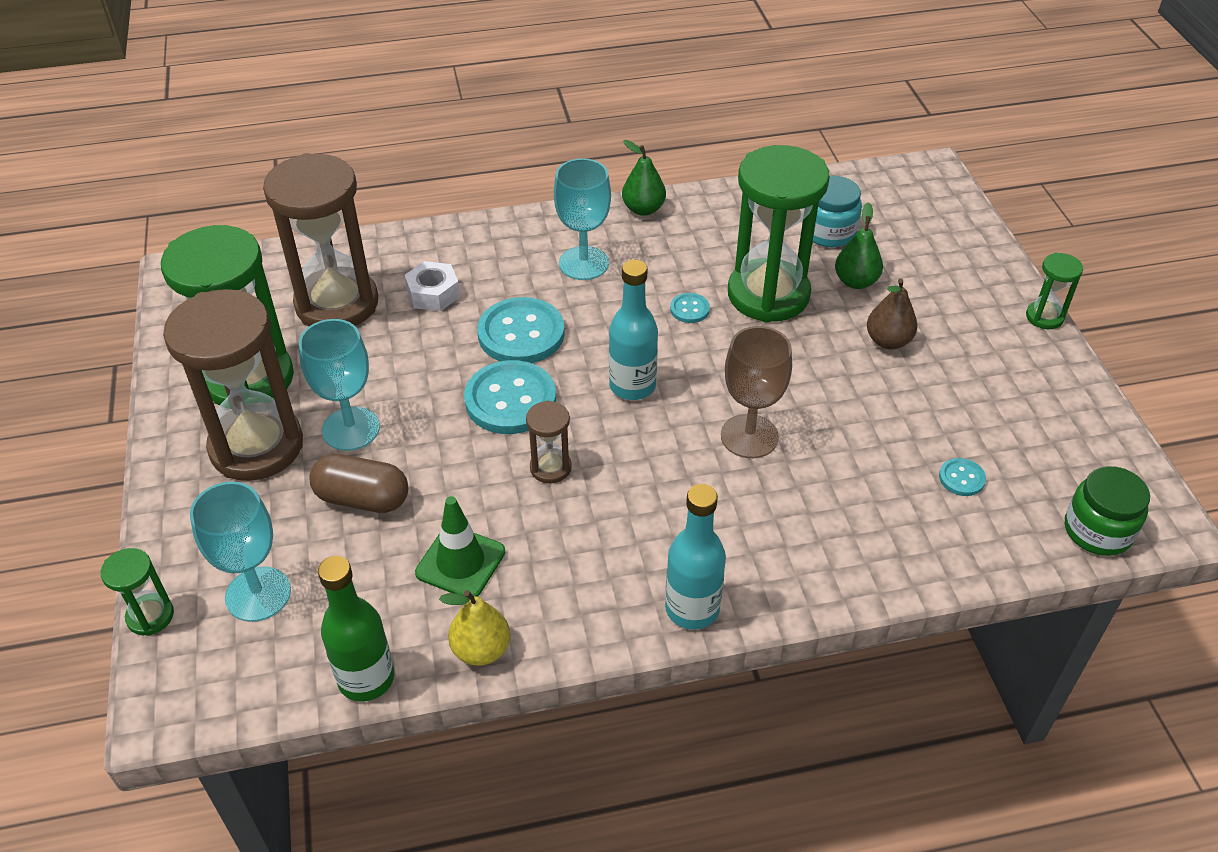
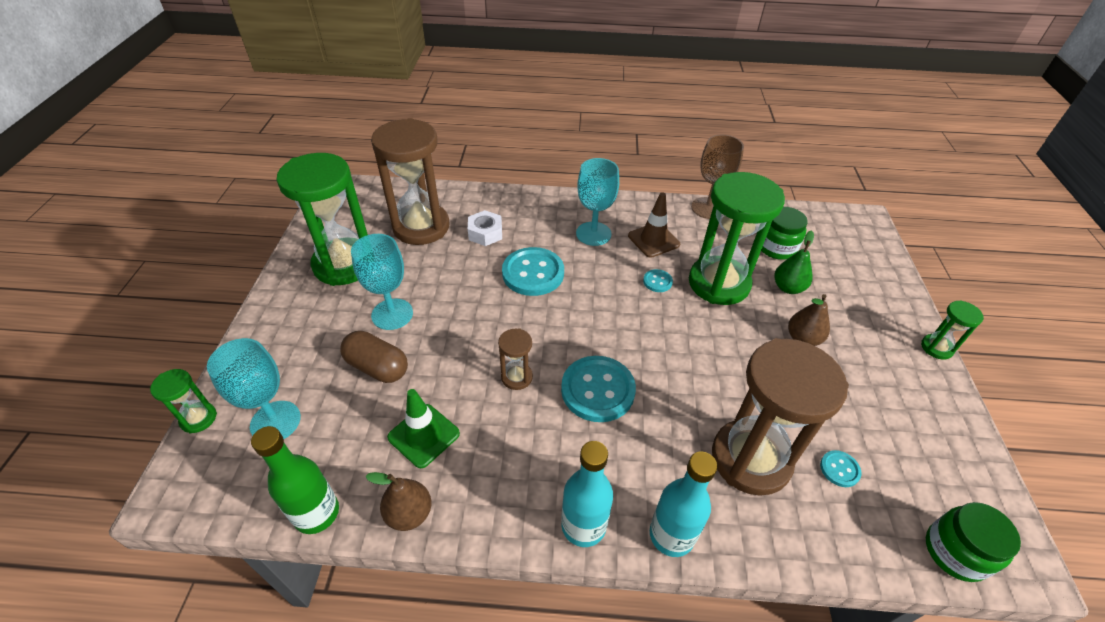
camera: 15 degrees right, 0 degrees up
brown hourglass [163,289,303,481] -> brown hourglass moved to [712,338,849,496]
yellow pear [439,590,510,666] -> brown pear [366,472,431,531]
turquoise button [464,360,556,434] -> turquoise button moved to [561,356,636,422]
turquoise bottle [609,260,658,400] -> turquoise bottle moved to [650,451,717,557]
green pear [622,140,666,216] -> none
brown goblet [721,326,792,458] -> brown goblet moved to [691,135,744,219]
turquoise jar [813,176,862,247] -> green jar [761,207,808,260]
none -> brown traffic cone [628,192,680,258]

